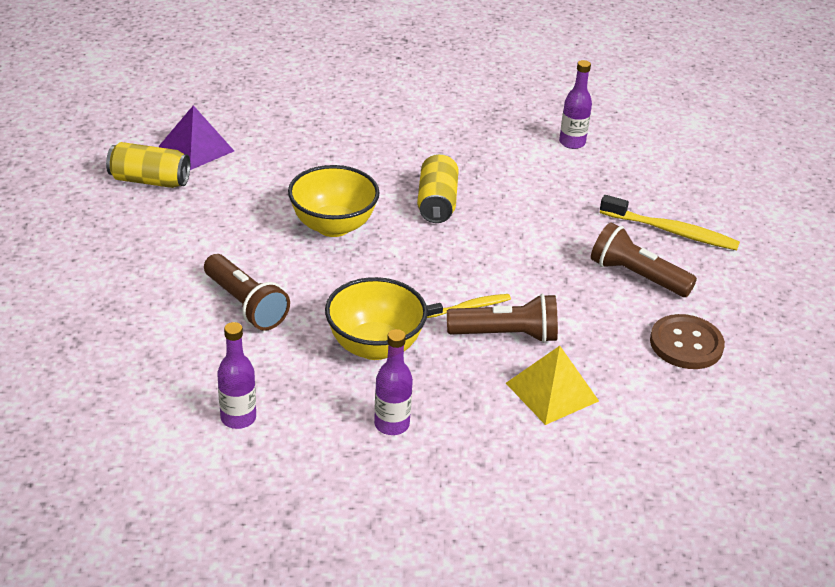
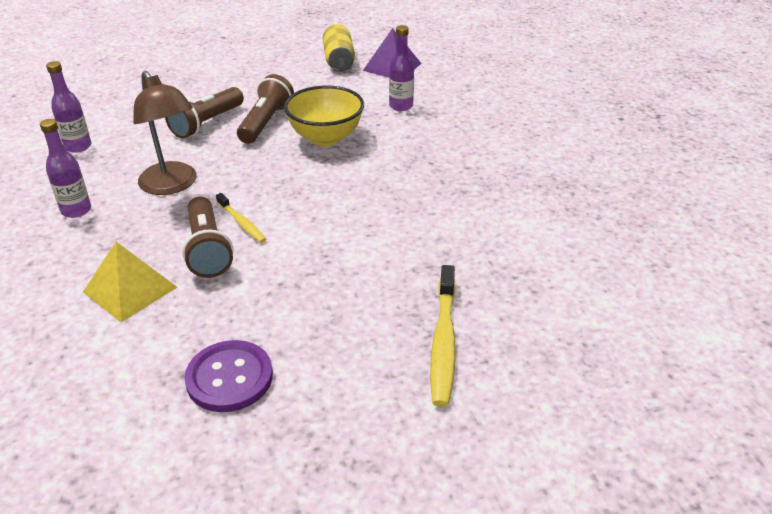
camera: 75 degrees right, 0 degrees up
yellow bowl [325,277,428,360] -> brown lamp [133,71,197,195]
yellow can [417,154,459,223] -> none
purple bottle [559,60,592,149] -> purple bottle moved to [389,25,414,111]
brown flashlight [591,222,697,297] -> brown flashlight moved to [237,74,294,144]
brown button [650,314,725,369] -> purple button [184,340,273,412]

